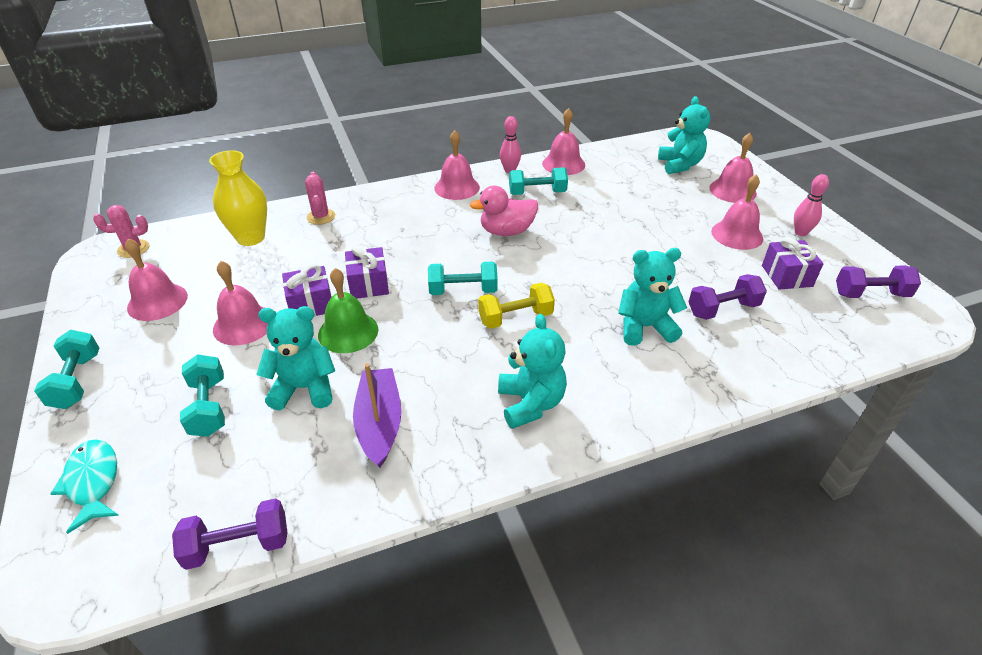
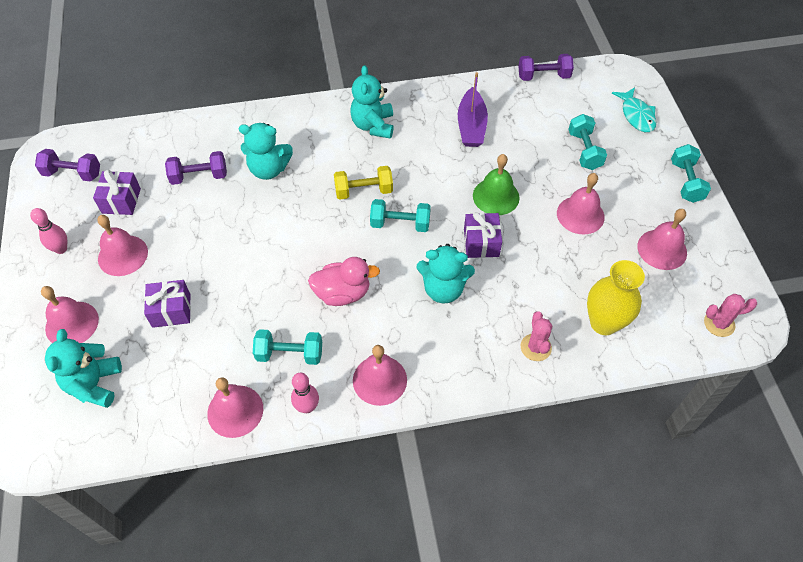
camera: 170 degrees left, 15 degrees up
turquoise teddy bear [256,306,335,411] -> turquoise teddy bear moved to [416,244,475,303]
purple gift [282,264,332,317] -> purple gift moved to [144,280,191,328]

